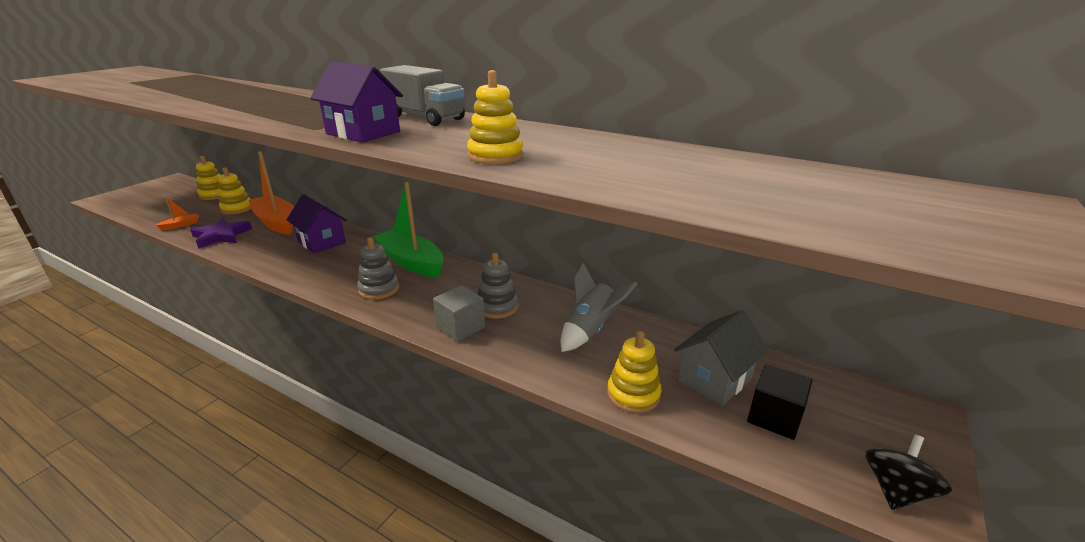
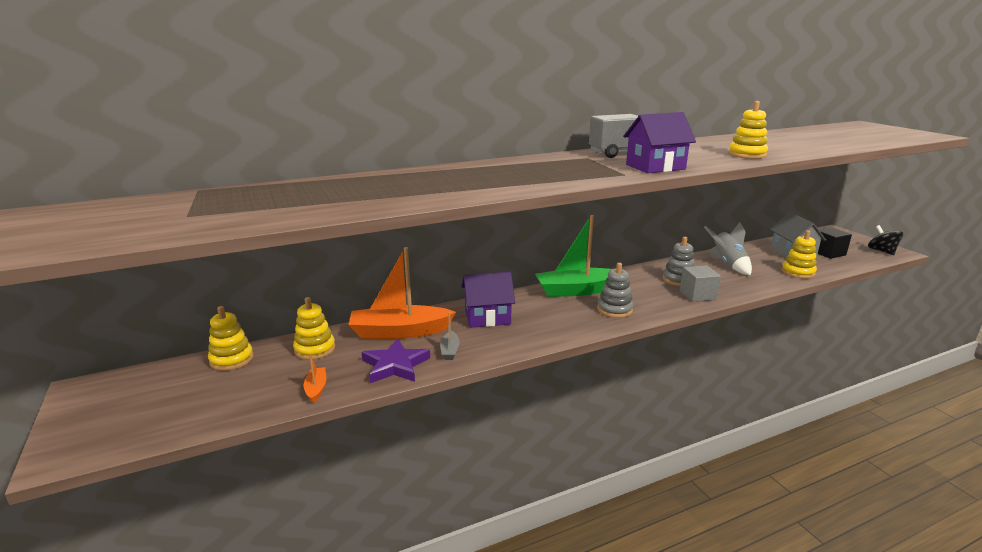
camera: 55 degrees left, 5 degrees down
none -> grey boat [440,312,460,360]

